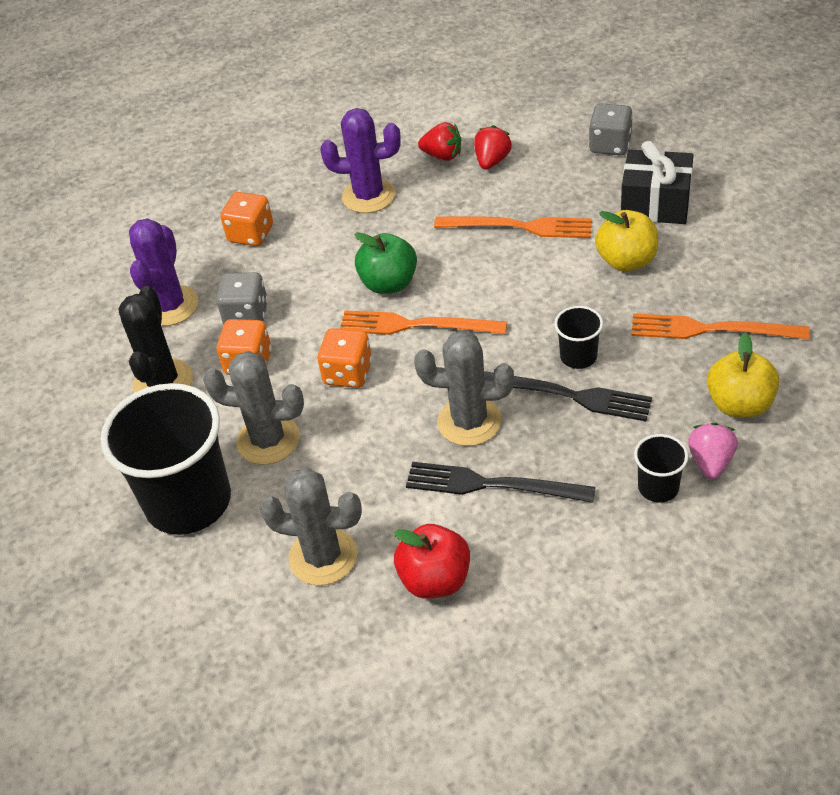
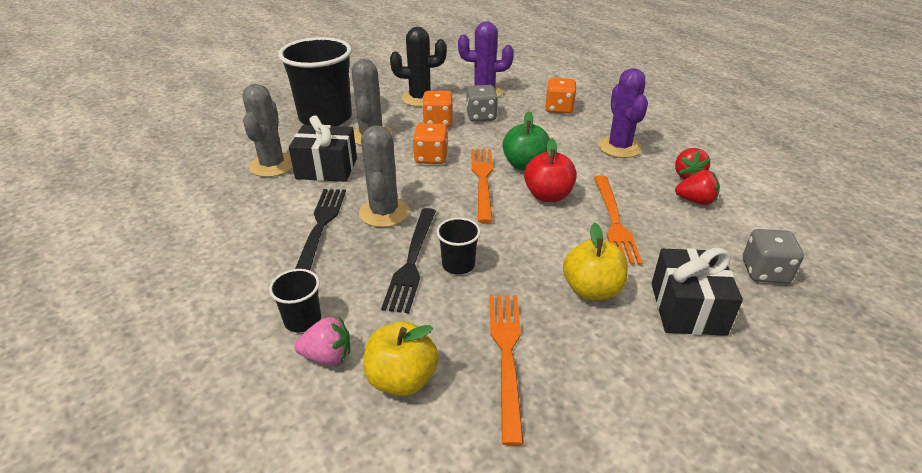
camera: 75 degrees right, 10 degrees down
red apple [394,524,470,599] -> red apple moved to [524,138,577,202]
none -> black gift [289,115,357,182]

